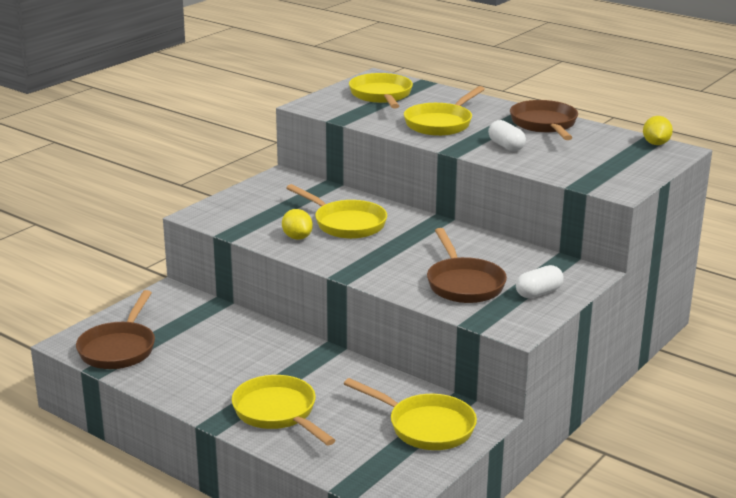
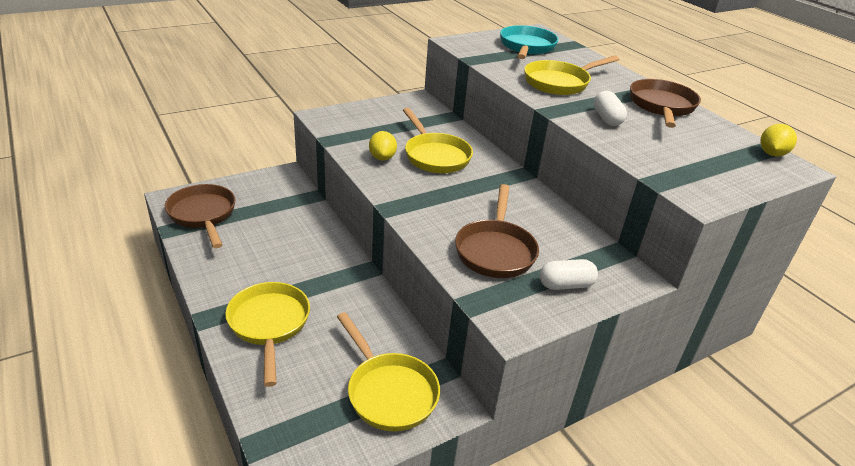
camera: 20 degrees right, 10 degrees up
brown pan [76,290,155,369] -> brown pan turned 120 degrees clockwise [165,184,235,248]
yellow pan [349,73,413,109] -> turquoise pan [500,25,559,59]

